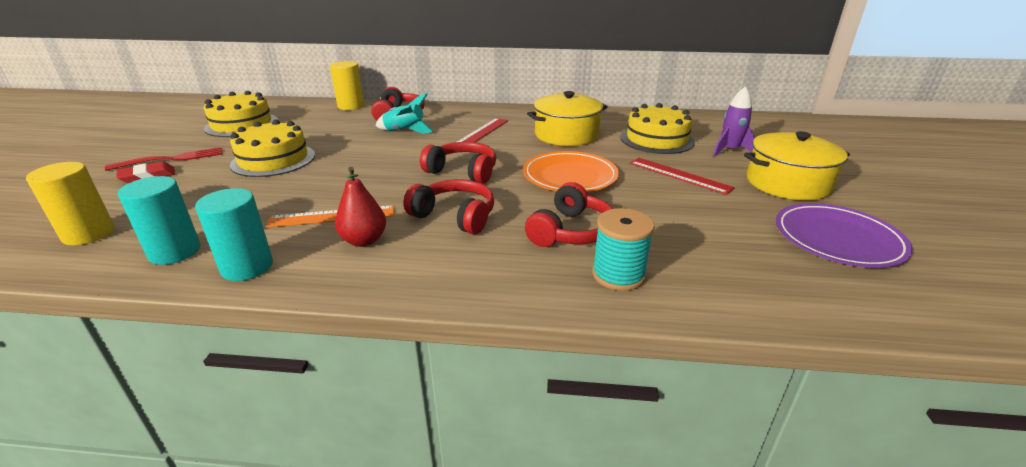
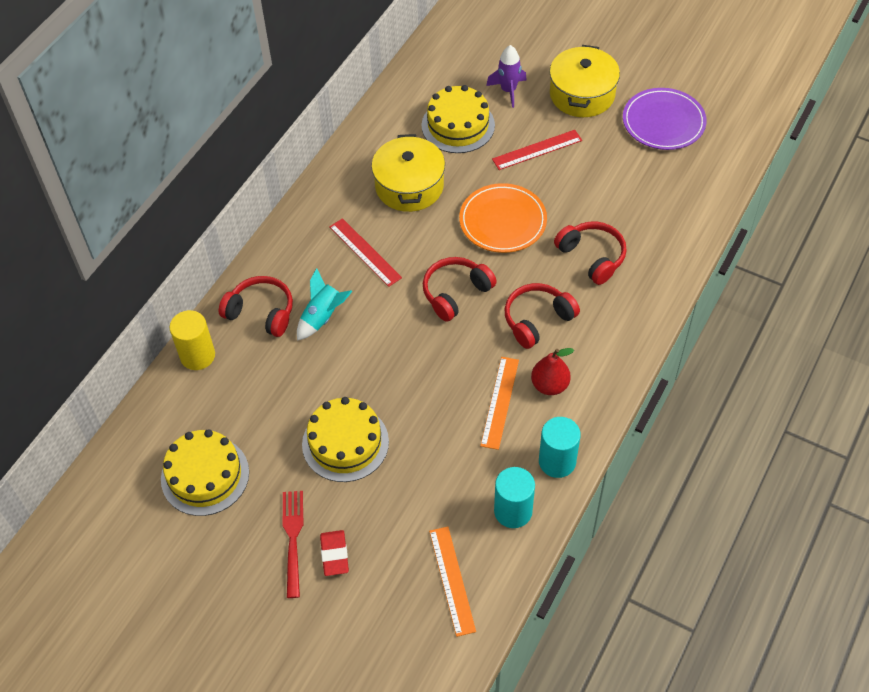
camera: 65 degrees left, 25 degrees up
yellow cylinder [26,162,114,245] -> orange ruler [429,527,476,637]
turquoise spool [592,208,655,291] -> none

